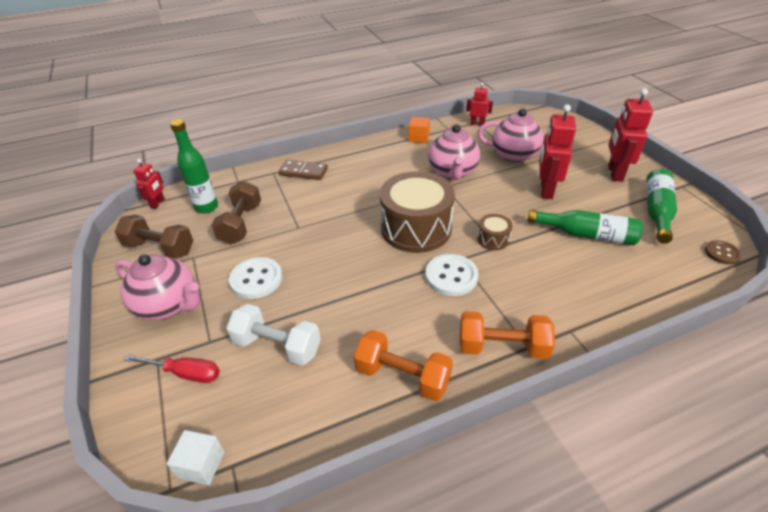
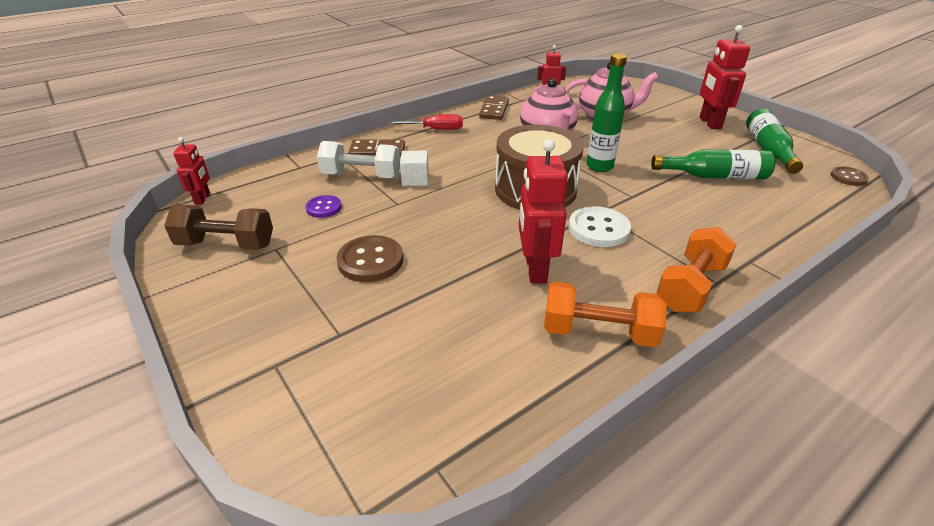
camera: 15 degrees left, 5 degrees down
pink teapot [115,254,200,320] -> none
red screwdriver [124,355,220,383] -> red screwdriver moved to [389,114,463,130]
white cube [167,430,225,485] -> white cube moved to [400,151,429,186]
green bottle [170,119,218,214] -> green bottle moved to [586,53,627,172]
brown dumbbell [211,181,261,244] -> purple button [305,195,342,218]
white dumbbell [226,304,321,366] -> white dumbbell moved to [317,141,400,178]
white button [229,257,282,299] -> brown button [336,235,403,282]
orange cube [409,117,430,143] -> brown domino [479,96,509,120]
orange dumbbell [460,311,555,359] -> orange dumbbell turned 45 degrees counterclockwise [656,227,737,312]
brown drum [477,214,512,250] -> none
red robot [539,104,576,199] -> red robot moved to [519,139,568,284]

